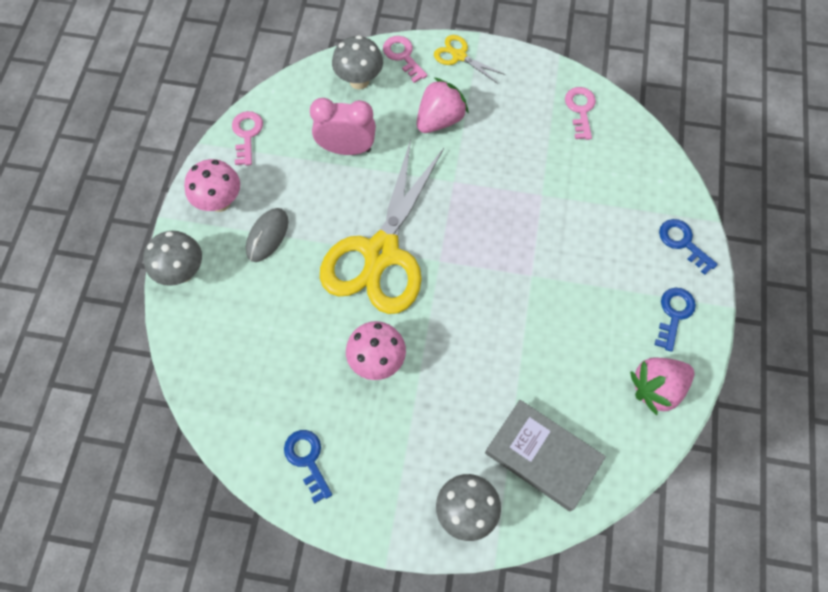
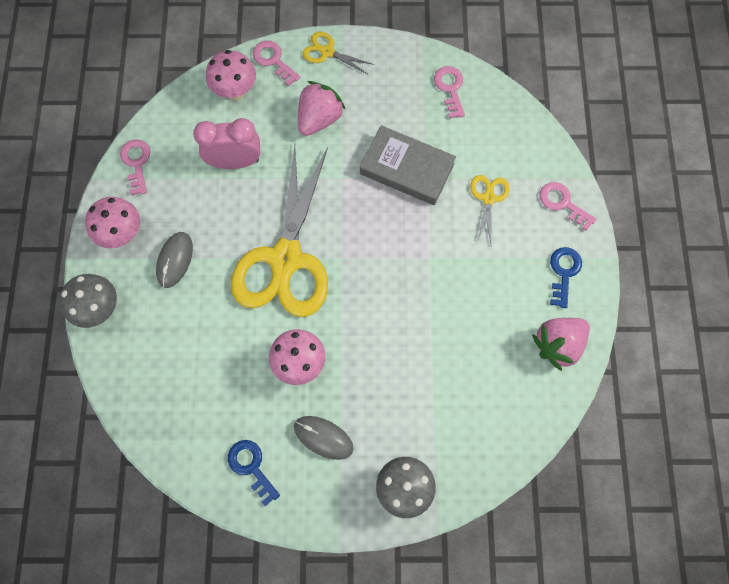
camera: 10 degrees left, 5 degrees up
grey mushroom [332,35,383,90] -> pink mushroom [206,50,256,101]
grey book [485,400,606,511] -> grey book moved to [360,125,456,205]
blue key [659,219,718,275] -> pink key [540,182,597,231]
none -> grey mouse [294,416,353,460]
none -> yellow scissors [470,175,510,244]

